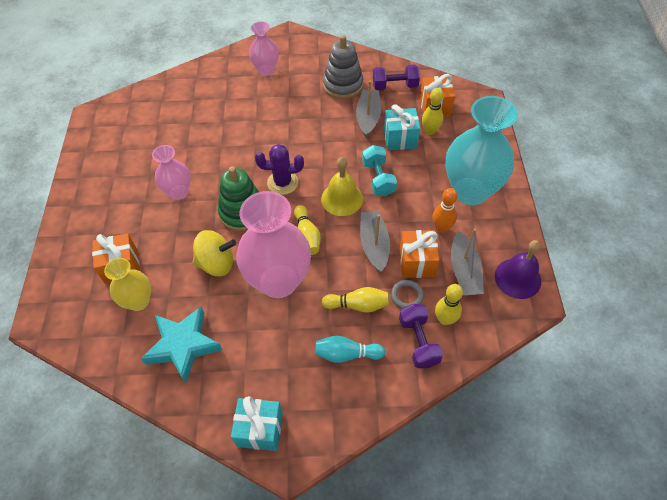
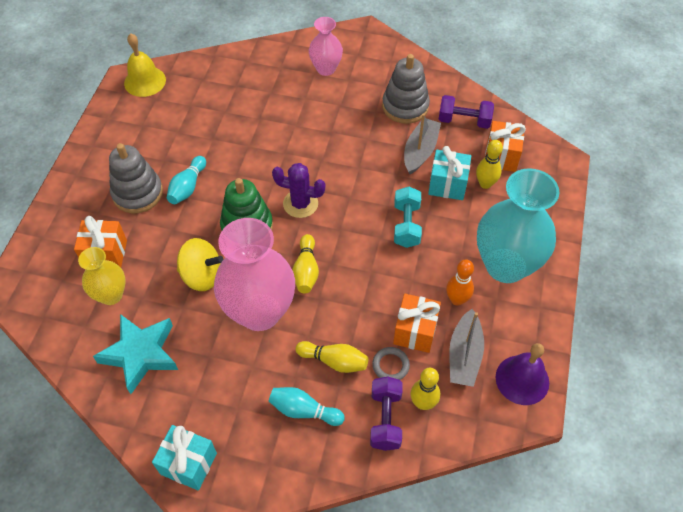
camera: 15 degrees right, 0 degrees up
pink vase [152,145,191,200] -> turquoise bowling pin [167,156,206,204]
yellow bell [321,157,363,216] -> yellow bell moved to [124,33,166,97]
grey boat [360,211,390,272] -> none
none -> grey stacking toy [109,143,163,214]

